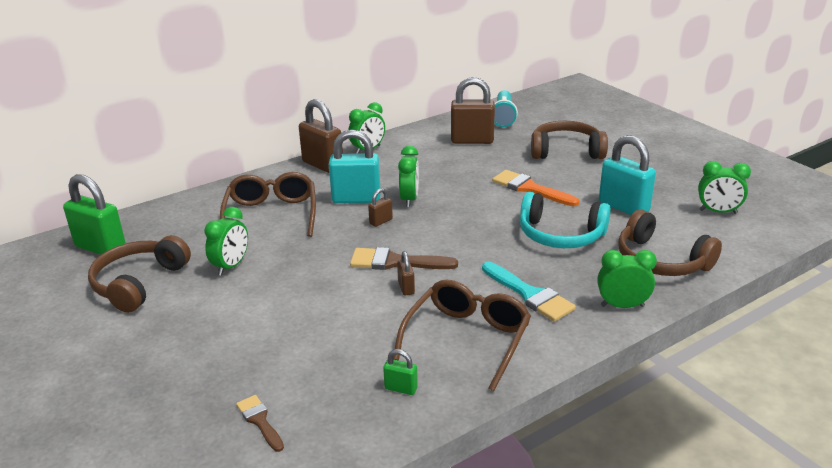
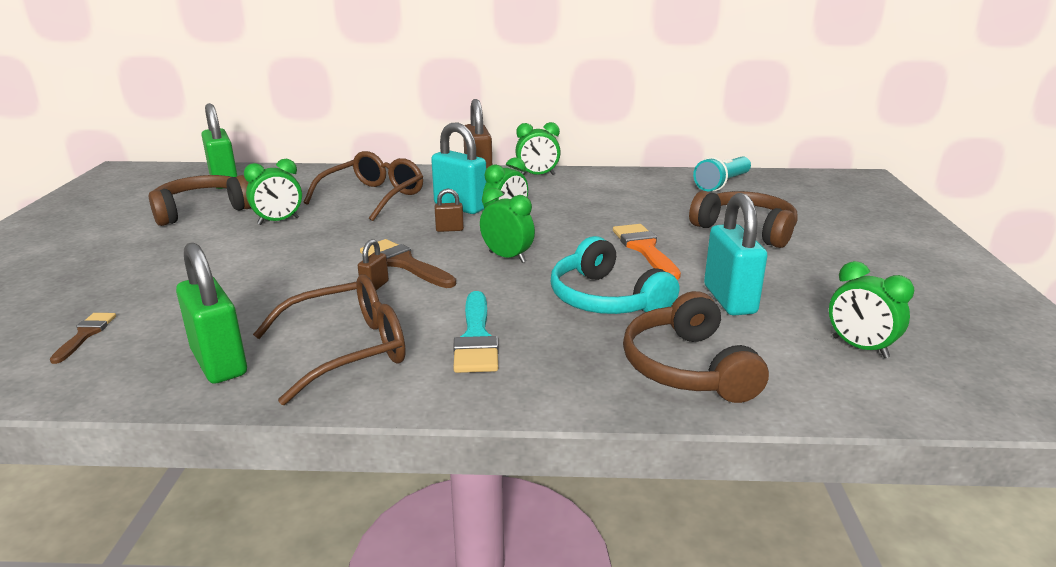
camera: 35 degrees right, 5 degrees down
green padlock [383,349,418,395] -> green padlock [176,242,247,384], size x2.12
brown padlock [451,77,495,144] -> none
green clock [597,250,657,308] -> green clock moved to [480,188,535,263]

